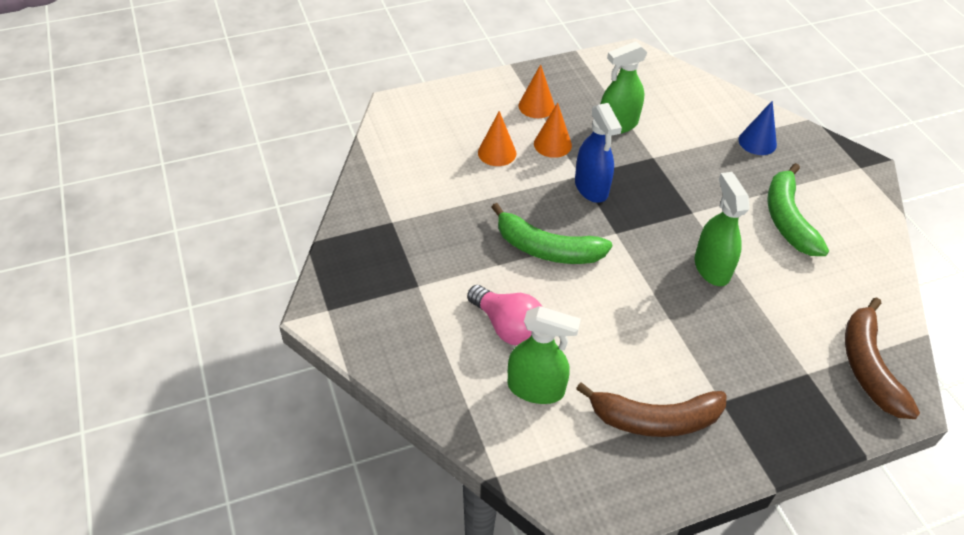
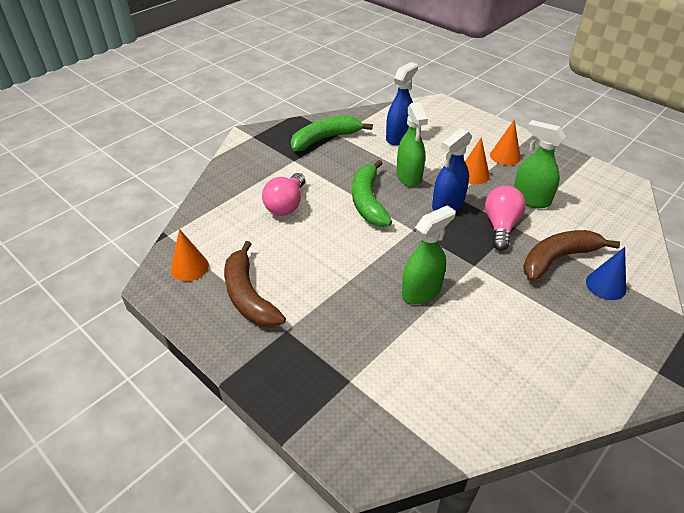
camera: 65 degrees right, 5 degrees down
orange cone [478,111,516,166] -> orange cone moved to [171,229,209,281]
green spray bottle [508,306,581,404] -> green spray bottle moved to [396,102,428,187]
green banana [767,163,829,256] -> green banana moved to [291,116,373,151]
brown banana [845,297,920,419] -> brown banana moved to [523,230,620,281]
none -> blue spray bottle [386,62,418,145]
none -> pink light bulb [485,186,526,251]

